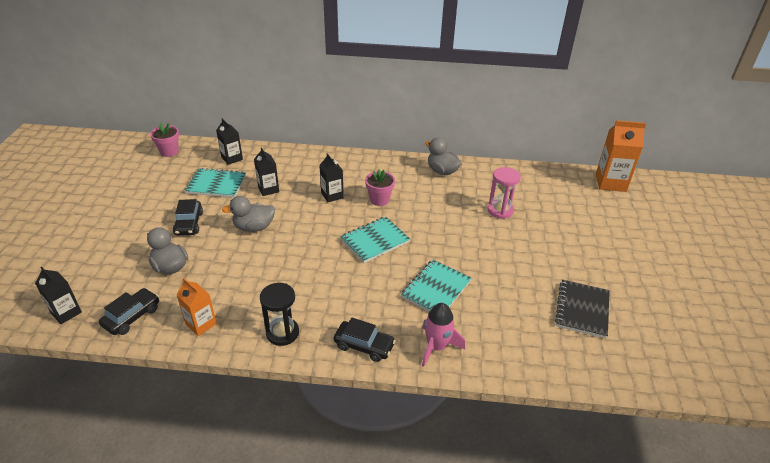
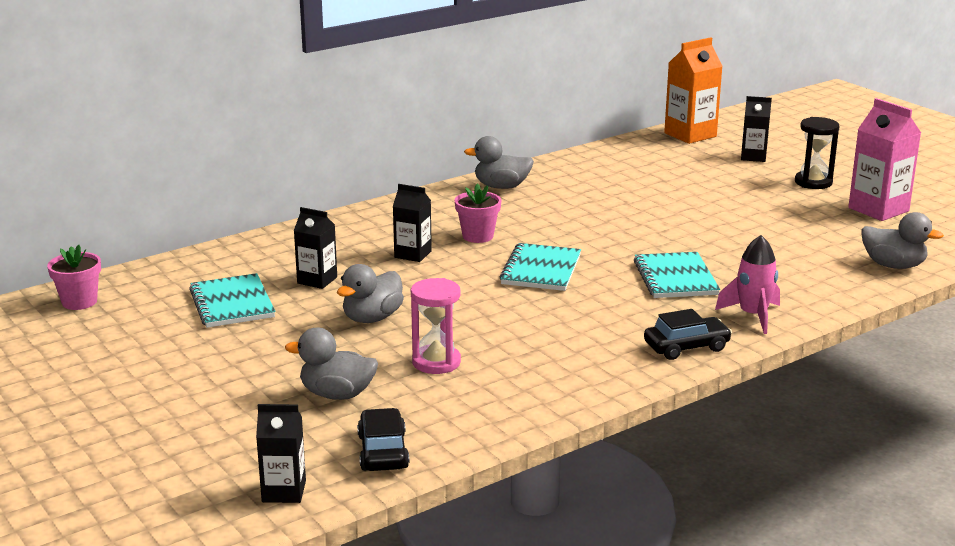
camera: 40 degrees left, 15 degrees down
black car [173,199,203,236] -> none
orange carton [176,278,217,336] -> none
turquoise notebook [185,168,246,198] -> turquoise notebook turned 75 degrees counterclockwise [189,273,275,328]
black carton [216,118,243,165] -> black carton moved to [741,96,772,162]
black hourglass [260,283,299,346] -> black hourglass moved to [795,117,840,189]
pink hourglass [487,167,521,219] -> pink hourglass moved to [411,278,461,374]
black notebook [555,280,610,338] -> none
none -> pink carton [848,98,921,221]
none -> grey duck [862,212,944,269]

